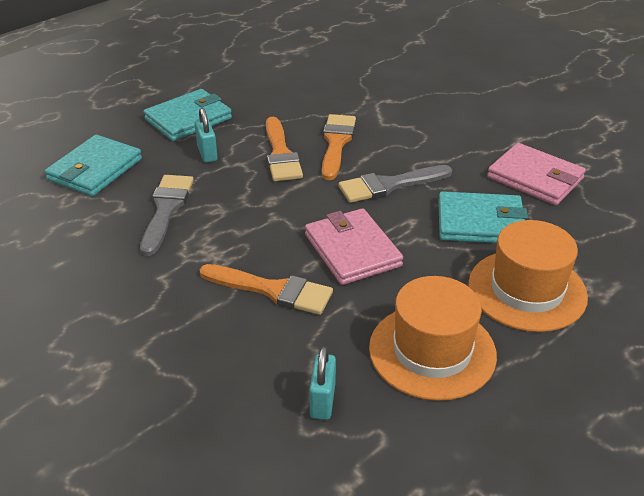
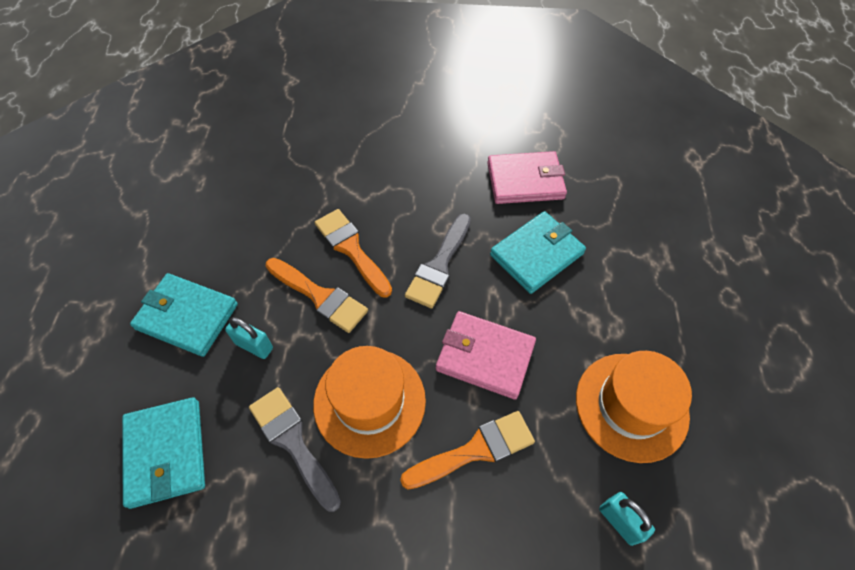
camera: 45 degrees left, 20 degrees up
turquoise wallet [144,89,232,141] -> turquoise wallet turned 75 degrees counterclockwise [130,273,238,357]
orange hat [468,220,588,332] -> orange hat moved to [313,346,426,459]

